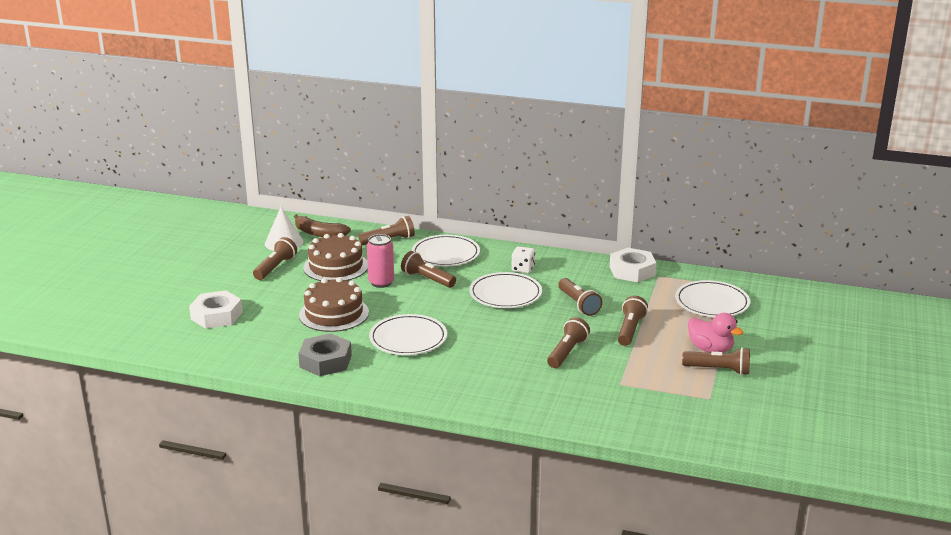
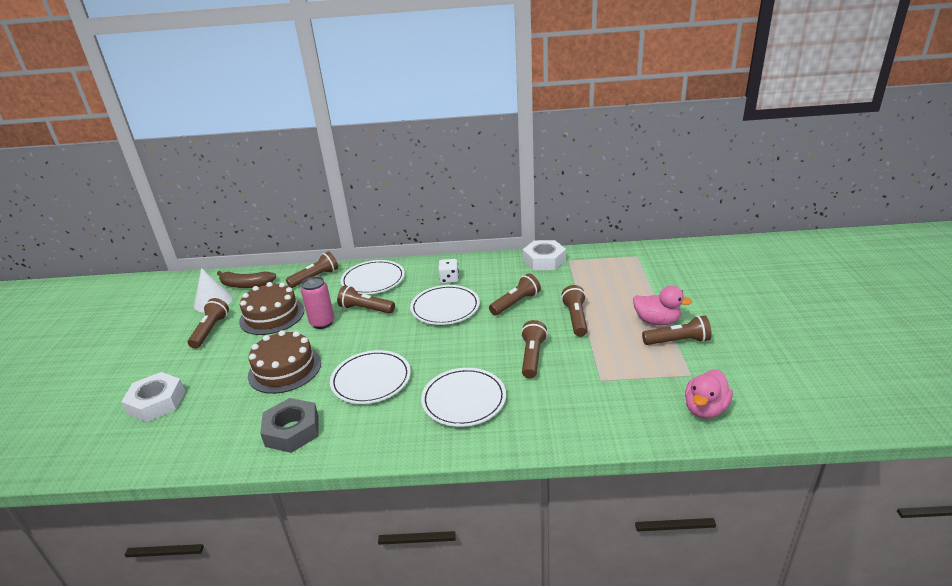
camera: 15 degrees left, 5 degrees up
brown flashlight [558,278,602,316] -> brown flashlight turned 90 degrees counterclockwise [489,273,541,315]
white plate [675,280,750,317] -> white plate moved to [421,368,506,427]
none -> pink duck [685,369,733,419]

